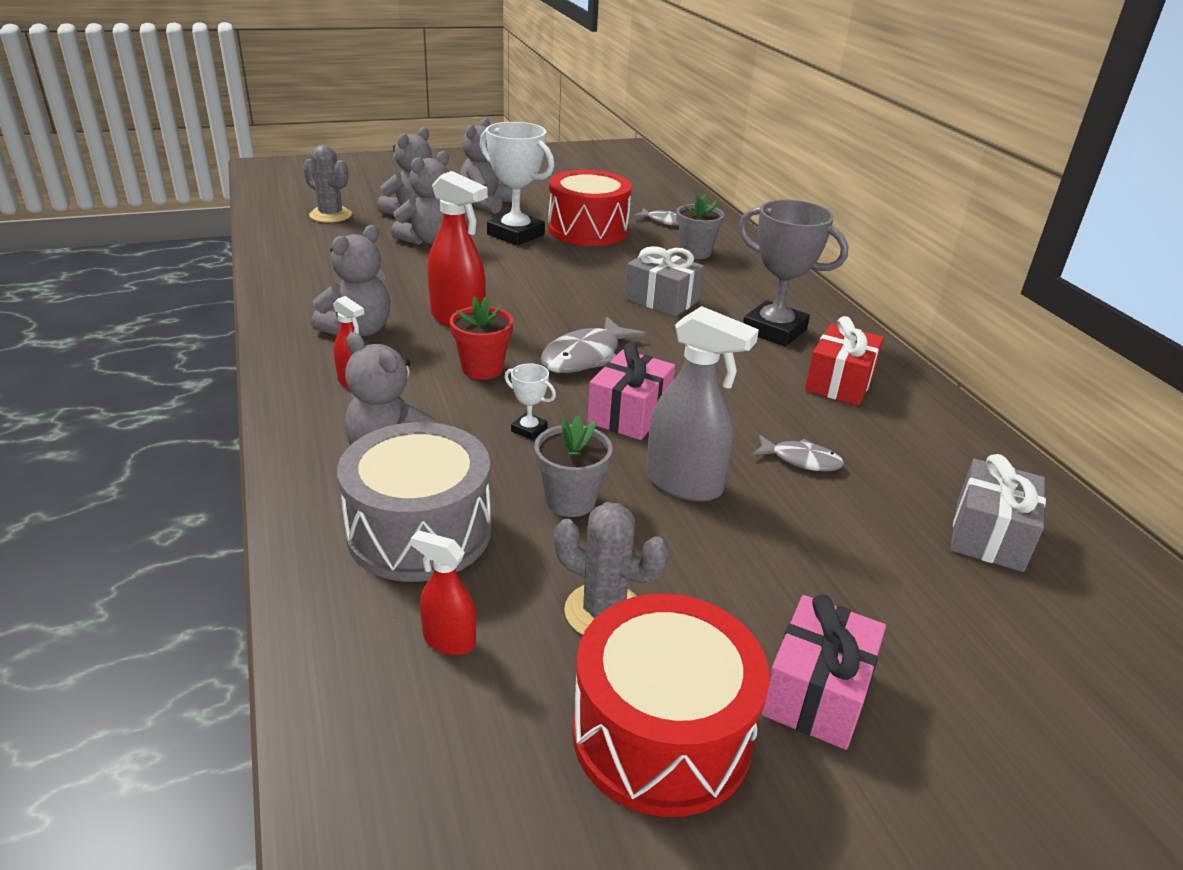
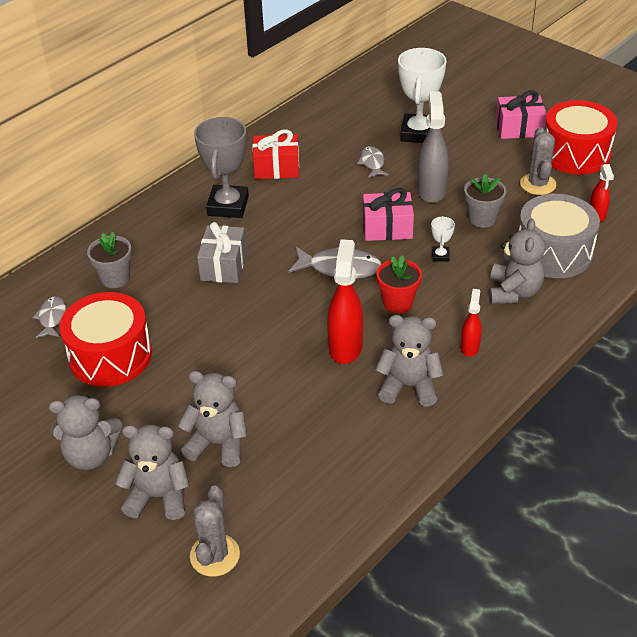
camera: 115 degrees left, 10 degrees up
white trophy [480,122,554,246] -> white trophy moved to [398,48,446,143]
grey gift [950,454,1046,572] -> none

